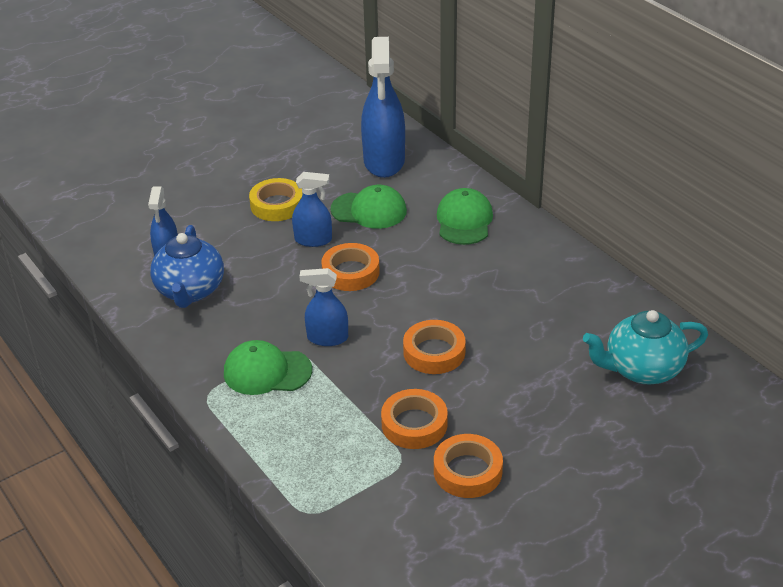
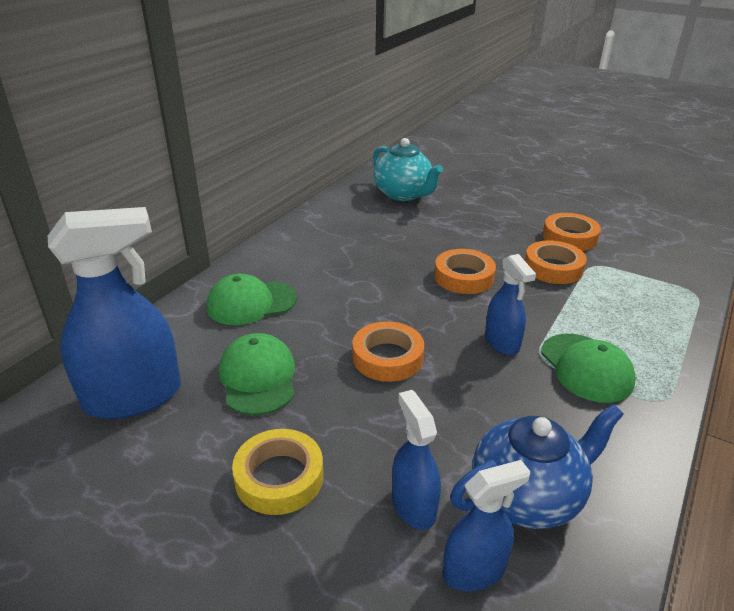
camera: 115 degrees left, 5 degrees down
blue spray bottle [292,172,332,247] -> blue spray bottle moved to [392,390,441,530]

